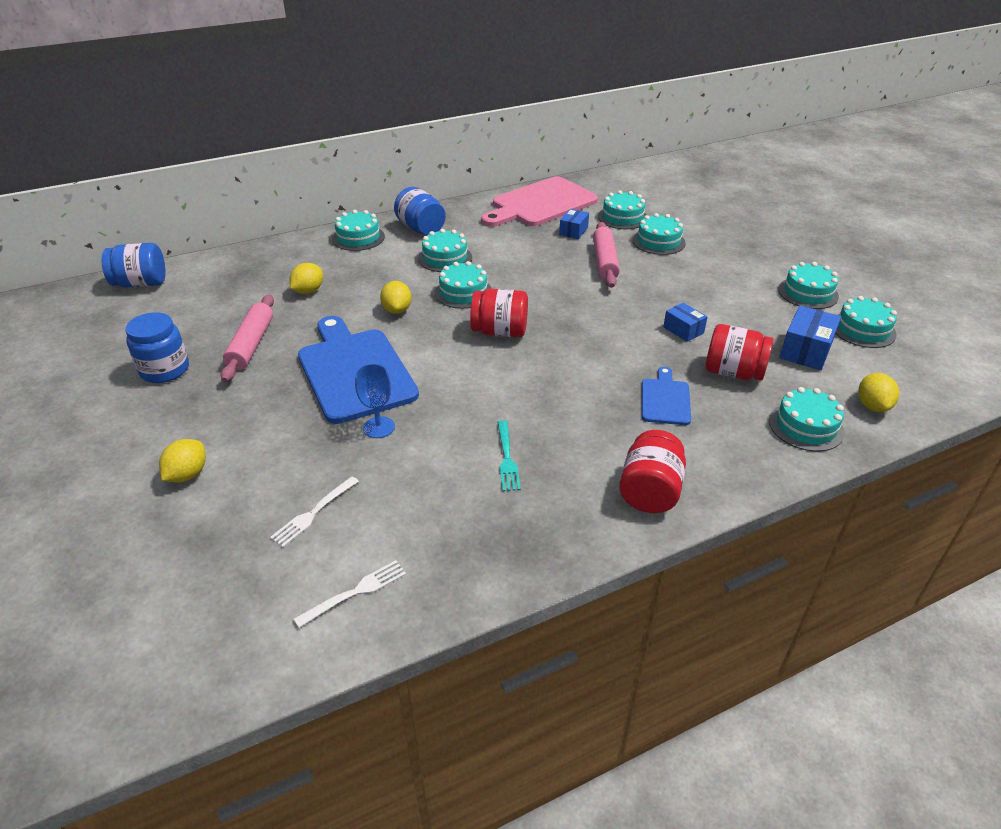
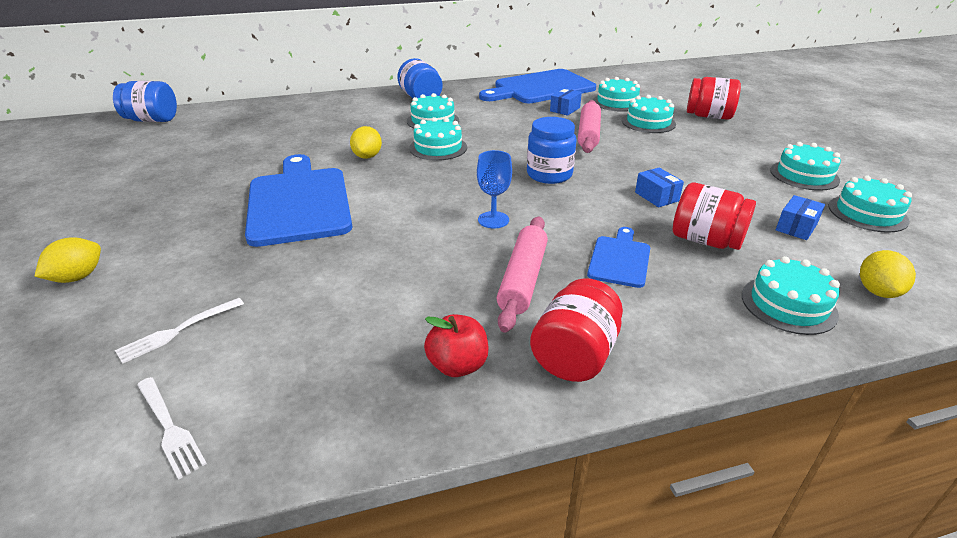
camera: 10 degrees right, 5 degrees down
blue jar [125,312,189,383] -> blue jar moved to [527,117,577,184]
pink rolling pin [220,294,274,382] -> pink rolling pin moved to [497,217,548,333]
yellow lemon [289,263,323,294] -> none
white fork [294,560,406,628] -> white fork turned 75 degrees clockwise [137,377,207,480]
turquoise cake [332,210,385,251] -> none
blue goblet [355,364,395,438] -> blue goblet moved to [477,150,512,229]
red jar [470,289,528,337] -> red jar moved to [687,77,741,120]
pink cutting board [481,176,598,227] -> blue cutting board [479,69,596,103]
turquoise fork [497,420,521,491] -> none
blue box [779,305,841,370] -> blue box [776,195,825,240], size x0.63
none -> red apple [424,314,488,377]

